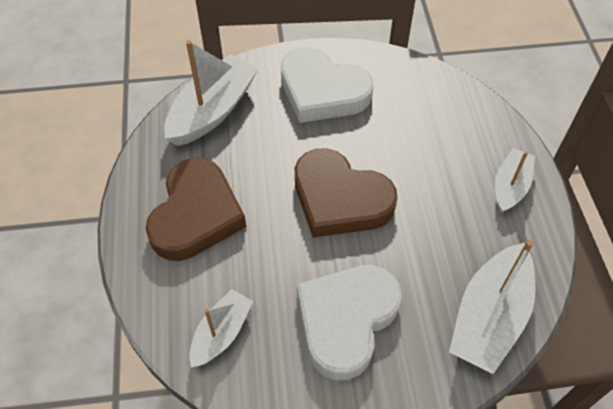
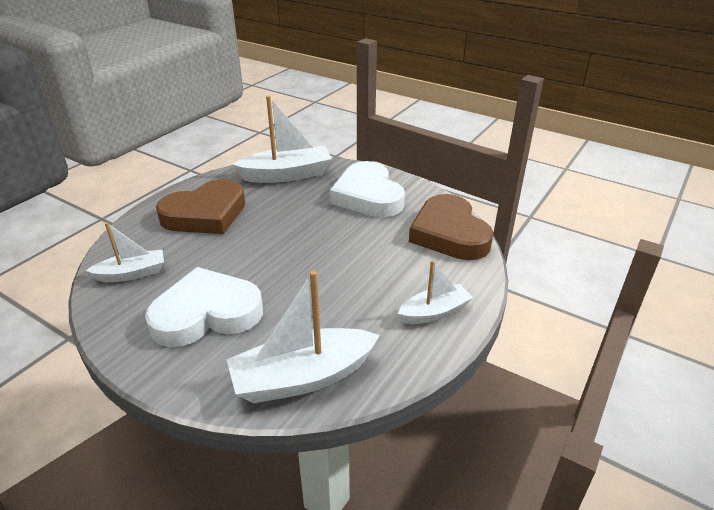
camera: 40 degrees right, 20 degrees down
brown heart [295,148,397,238] -> brown heart moved to [409,194,494,260]

